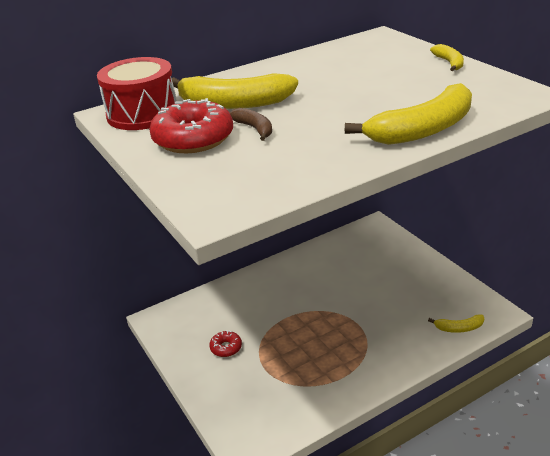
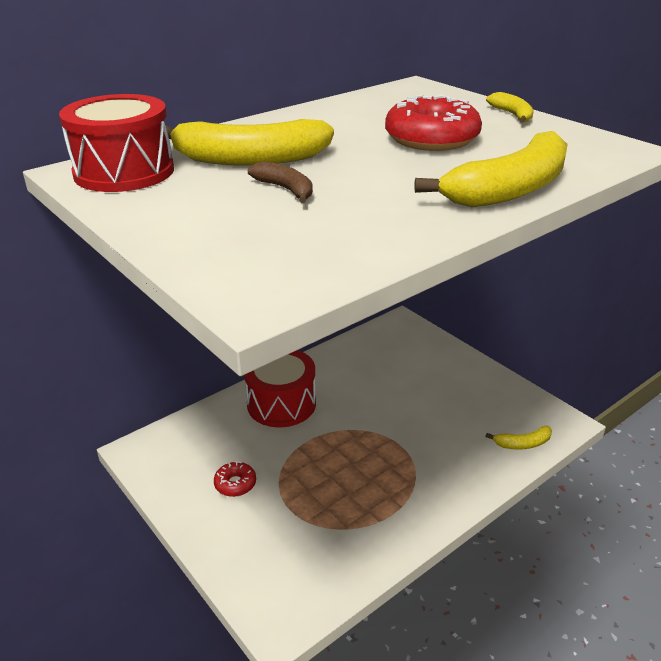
camera: 10 degrees left, 0 degrees up
red donut [149,98,233,153] -> red donut moved to [385,94,482,151]
none -> red drum [244,350,316,427]

